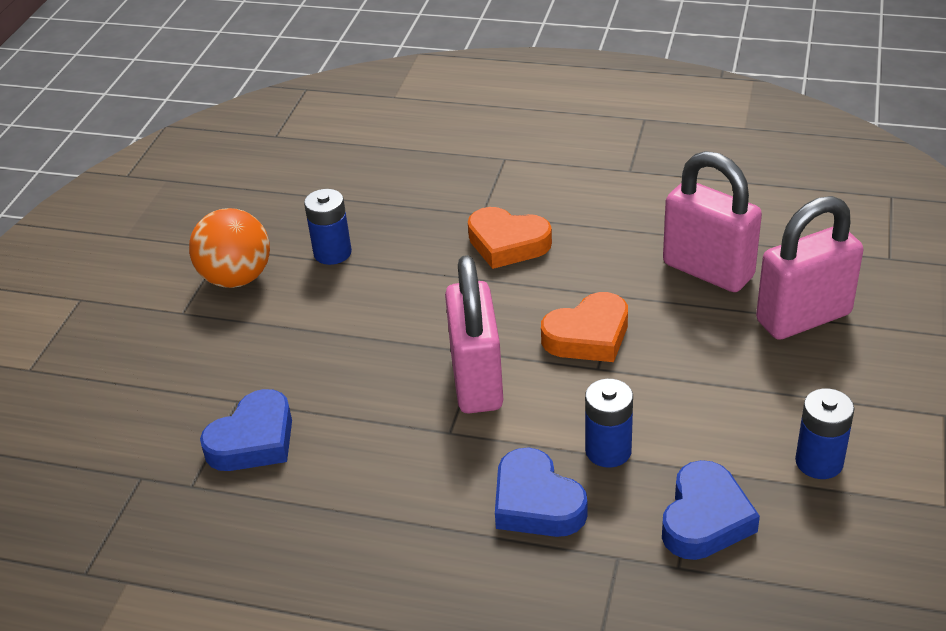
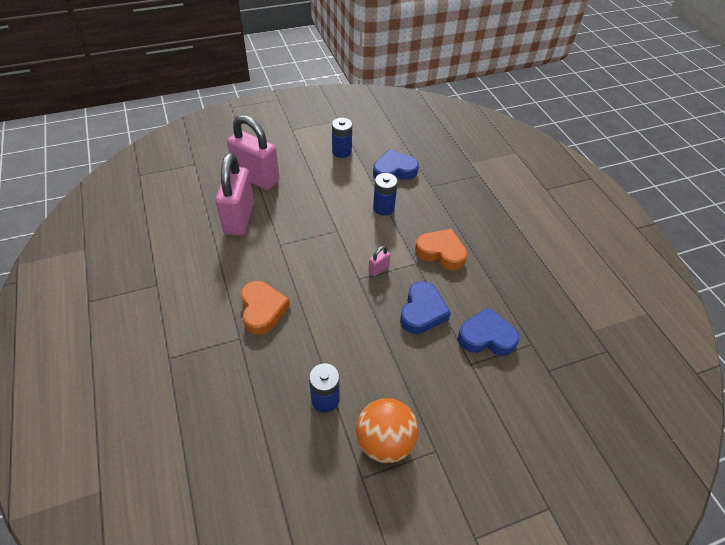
camera: 130 degrees left, 10 degrees up
pink padlock [445,255,503,413] -> pink padlock [368,246,391,276], size x0.41
blue heart [495,447,587,537] -> blue heart moved to [400,281,451,334]
orange heart [541,292,628,362] -> orange heart moved to [415,229,467,270]

